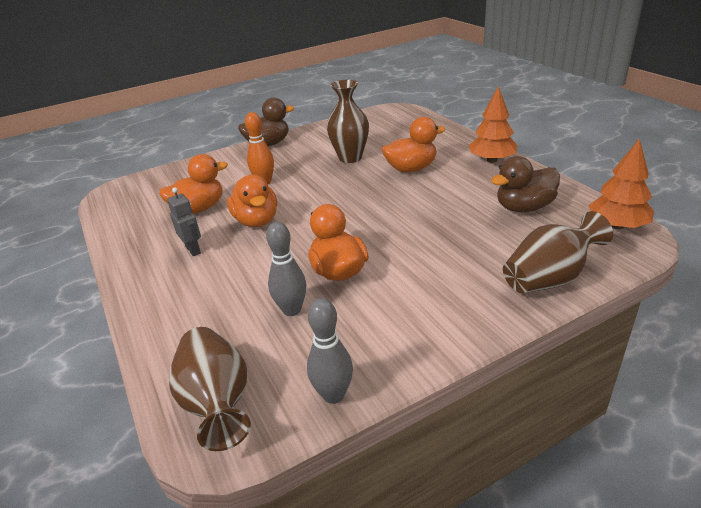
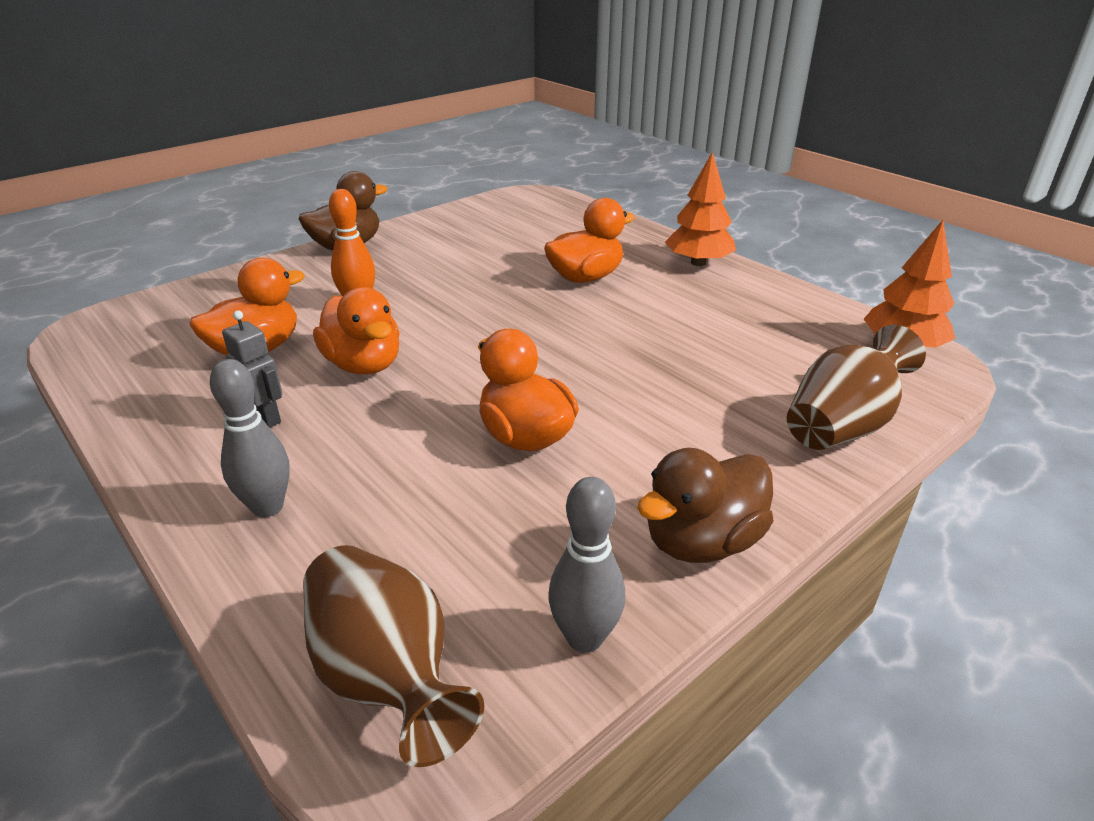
camera: 15 degrees left, 0 degrees up
grey bowling pin [266,222,306,316] -> grey bowling pin moved to [210,359,290,517]
brown vase [327,80,369,163] -> none
brown duck [491,156,560,212] -> brown duck moved to [637,448,773,563]

